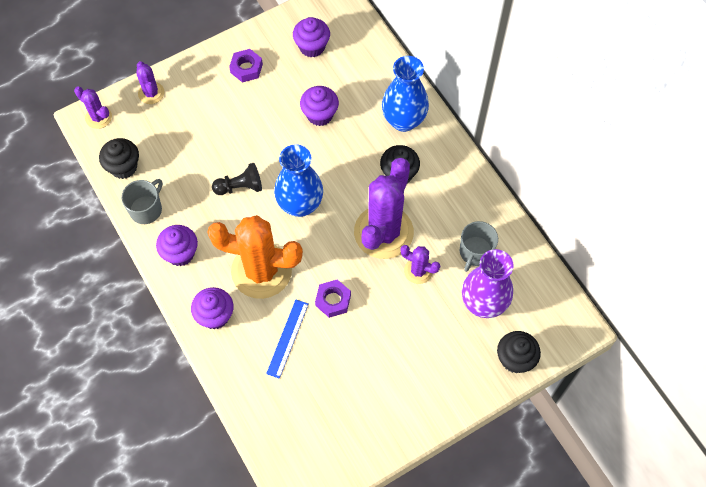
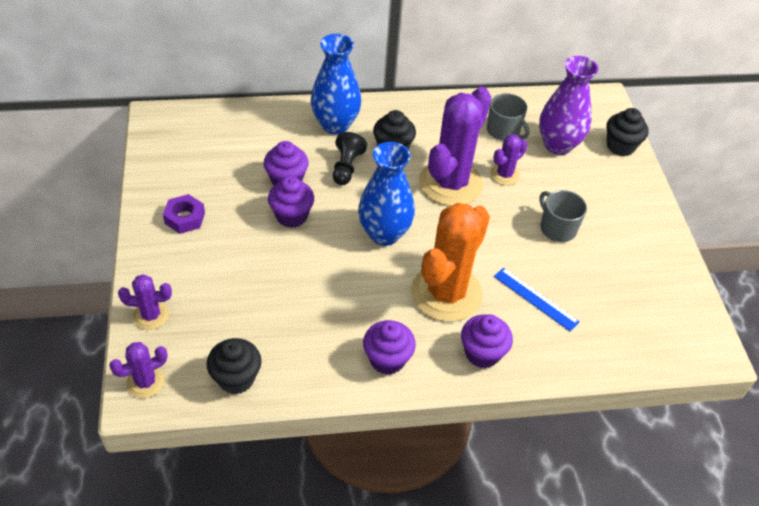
camera: 70 degrees left, 15 degrees down
grey mug [121,179,163,224] -> grey mug moved to [539,190,587,242]
black pawn [212,163,262,195] -> black pawn moved to [333,132,367,185]
purple cupcake [293,17,330,57] -> purple cupcake moved to [268,176,314,228]
purple nut [315,280,351,318] -> none
purple cactus [354,158,414,259] -> purple cactus turned 75 degrees clockwise [419,87,491,206]

